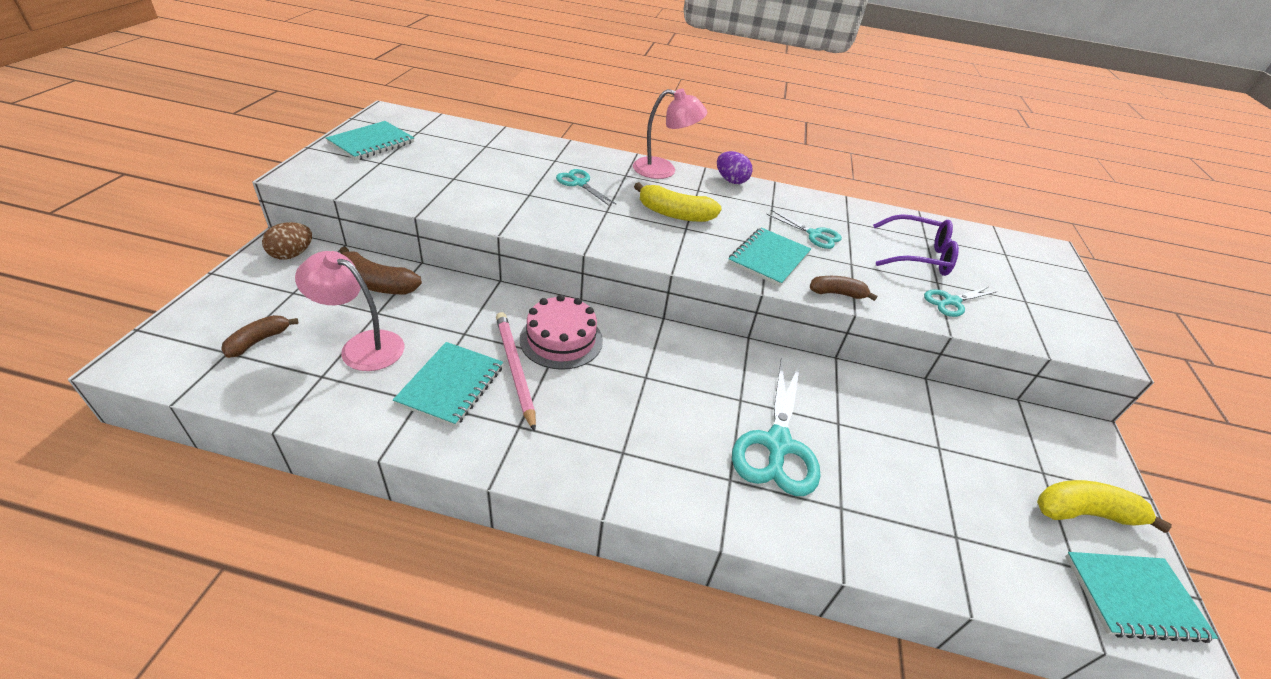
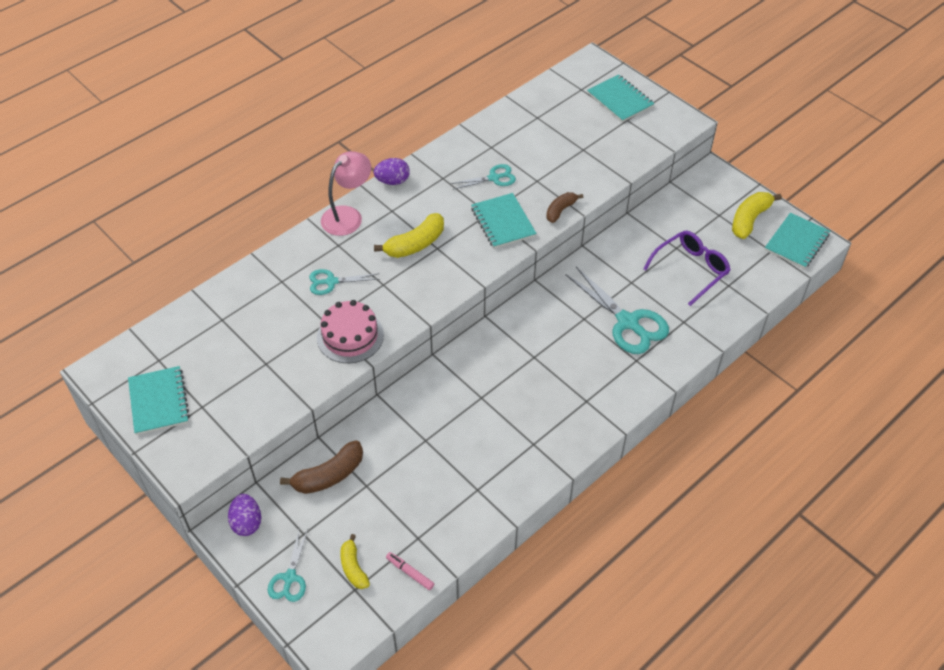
camera: 50 degrees left, 10 degrees up
brown banana [221,315,298,358] -> yellow banana [340,534,370,589]
brown egg [262,222,312,260] -> purple egg [228,494,261,536]
pink lamp [295,251,404,371] -> none
turquoise notebook [393,342,503,427] -> turquoise notebook moved to [587,75,654,123]
pink pencil [496,312,536,432] -> none
pink cake [520,295,603,370] -> pink cake moved to [317,300,384,363]
purple glasses [873,214,959,276] -> purple glasses moved to [643,231,730,306]
turquoise scissors [924,287,998,317] -> turquoise scissors moved to [268,527,308,602]
none -> pink marker [386,552,434,590]

